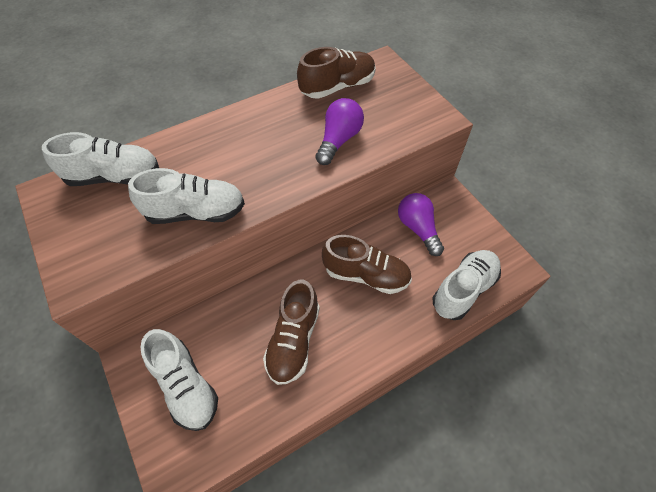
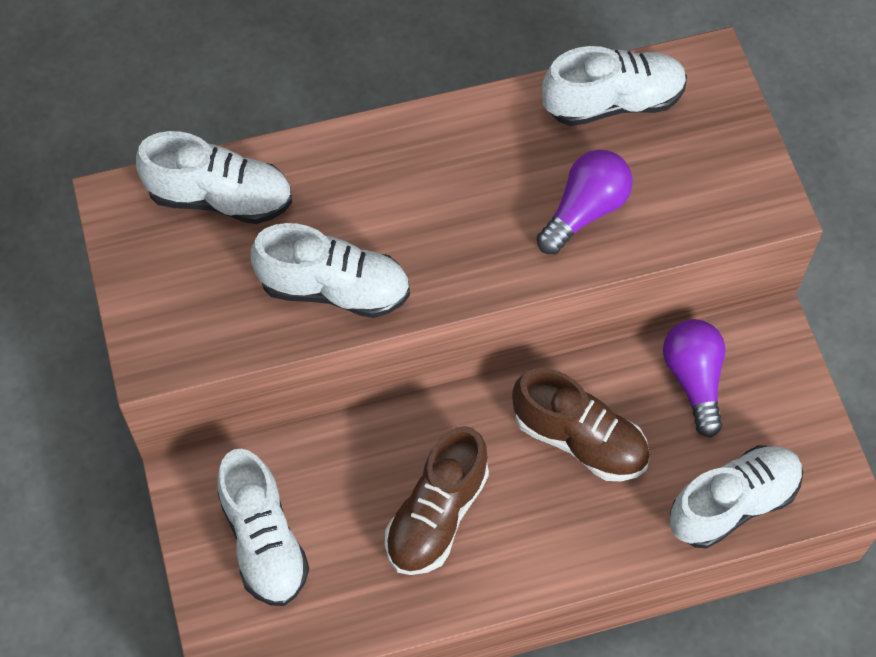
camera: 15 degrees right, 5 degrees up
brown shoe [297,47,376,99] -> white shoe [542,46,687,126]

